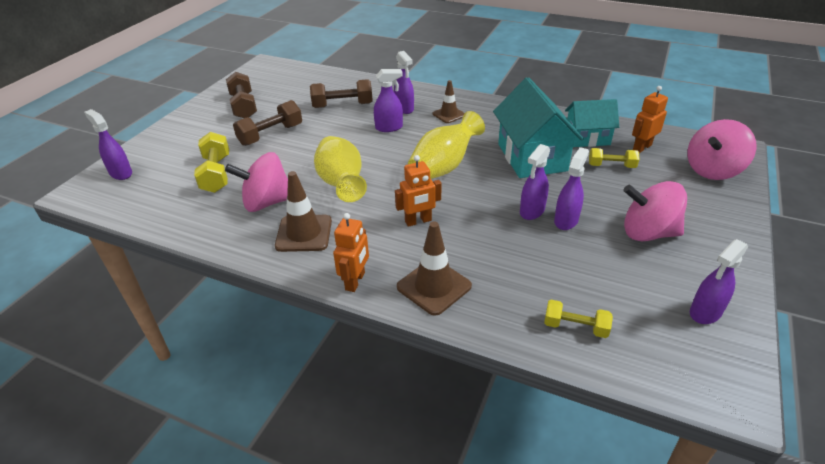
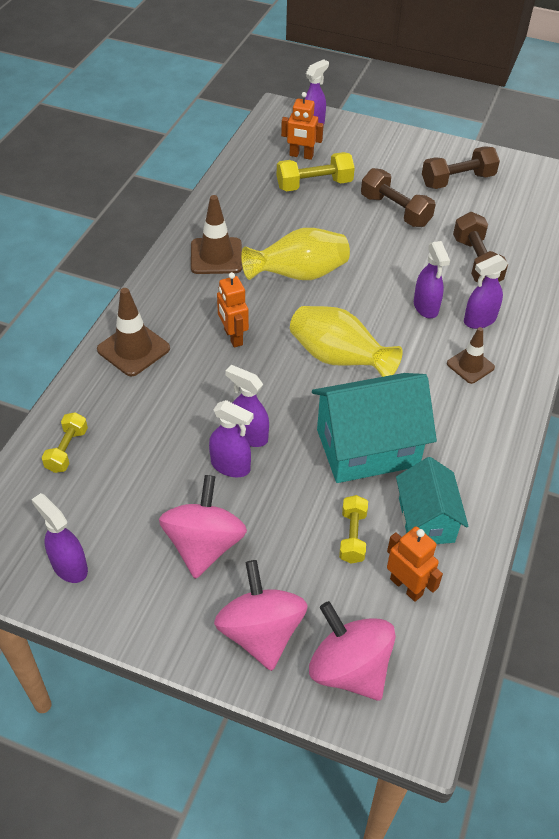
camera: 85 degrees right, 10 degrees up
pink spinning top [225,152,288,212] -> pink spinning top moved to [214,560,308,671]
orange robot [333,213,369,292] -> orange robot moved to [281,92,324,160]

